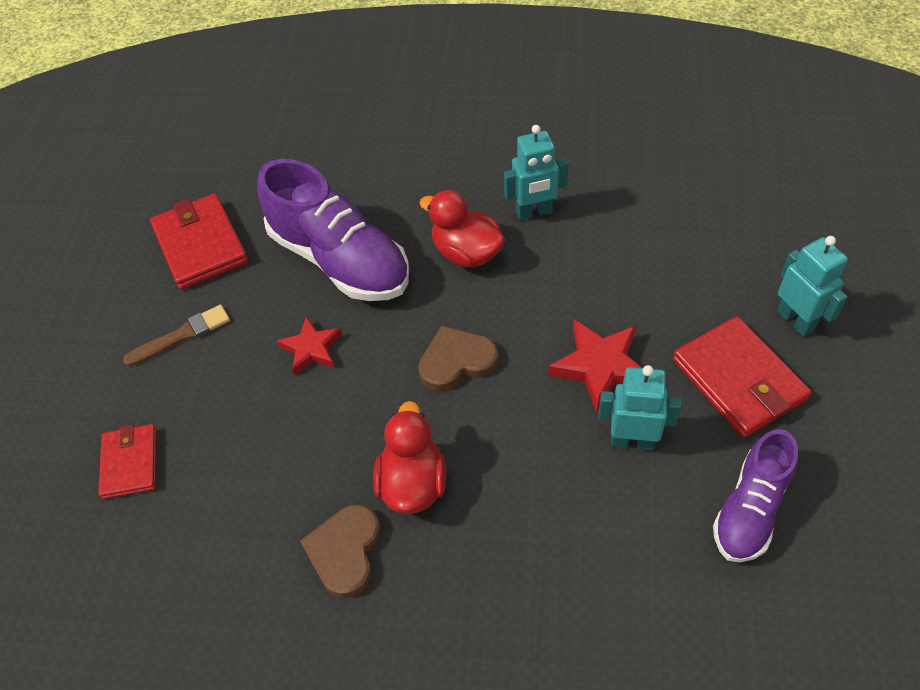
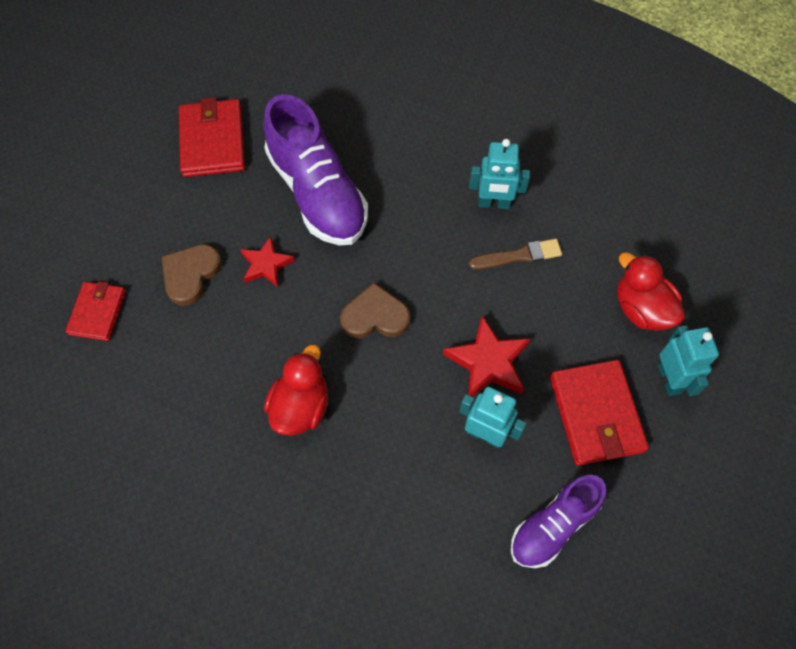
camera: 15 degrees right, 10 degrees up
brown brush [123,304,230,366] -> brown brush moved to [469,239,562,270]
brown heart [300,504,380,598] -> brown heart moved to [162,244,222,306]
red duck [419,190,505,267] -> red duck moved to [617,252,685,331]

